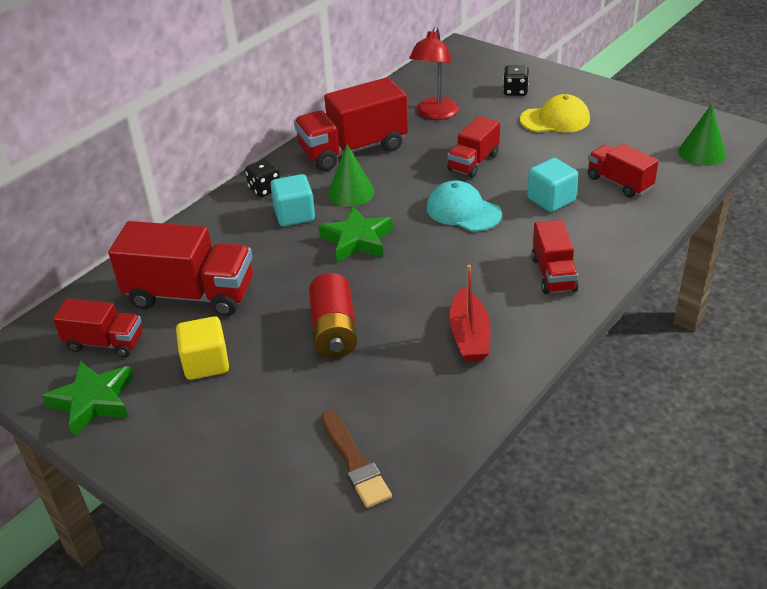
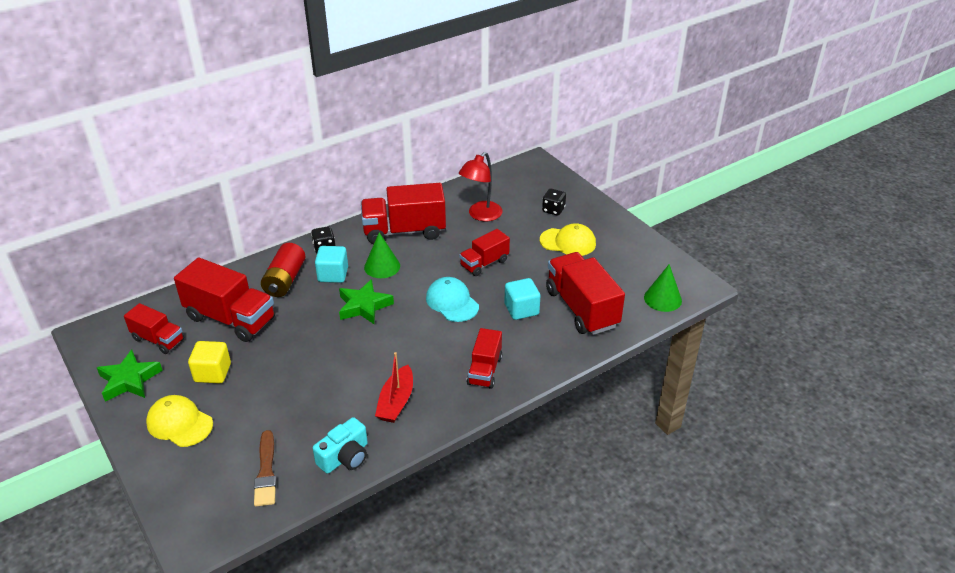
camera: 15 degrees right, 0 degrees up
red battery [309,273,357,358] -> red battery moved to [261,243,305,297]
red truck [588,144,659,198] -> red truck [546,252,625,335], size x1.72
none -> yellow cap [146,395,213,447]
none -> turquoise camera [313,417,368,474]

